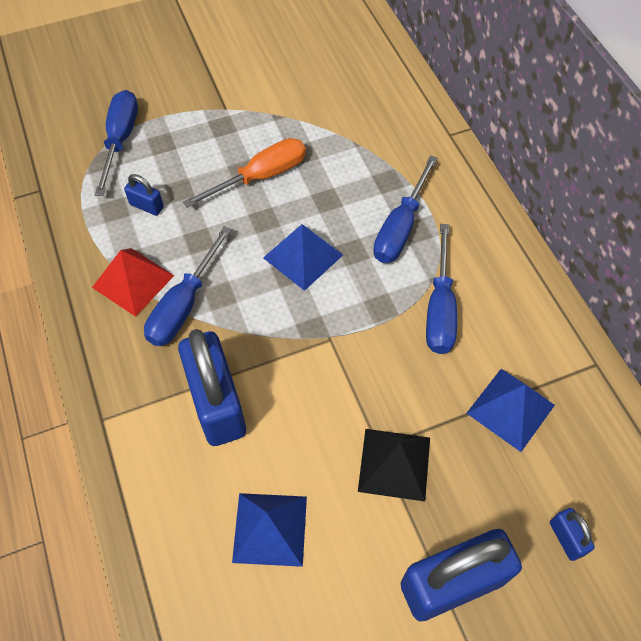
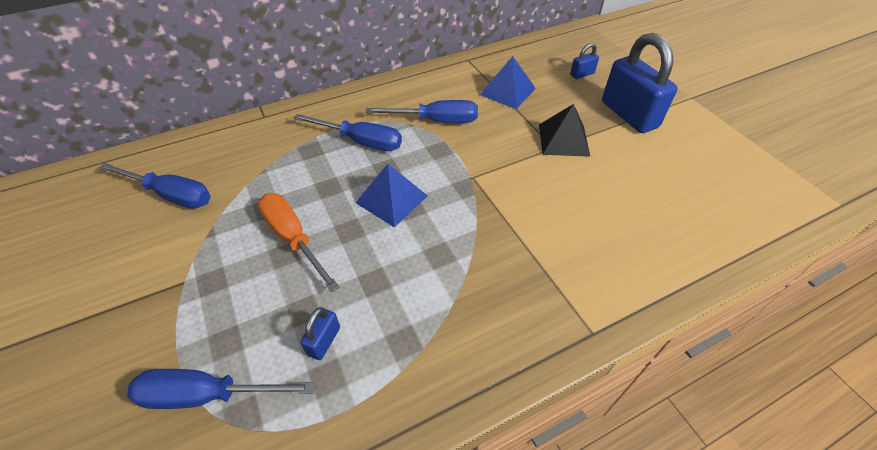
camera: 95 degrees left, 10 degrees down
red pyramid [92,248,175,317] -> none
blue screwdriver [144,226,232,346] -> blue screwdriver moved to [99,163,211,209]
blue padlock [178,329,246,446] -> none
blue pyramid [232,493,307,567] -> none

